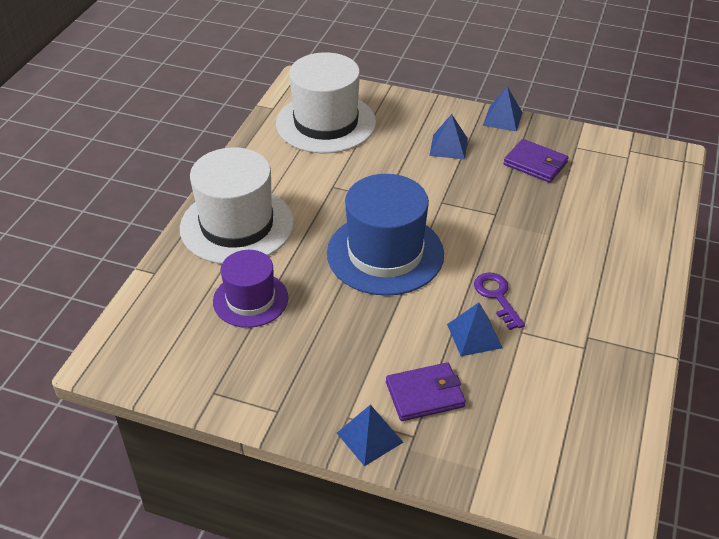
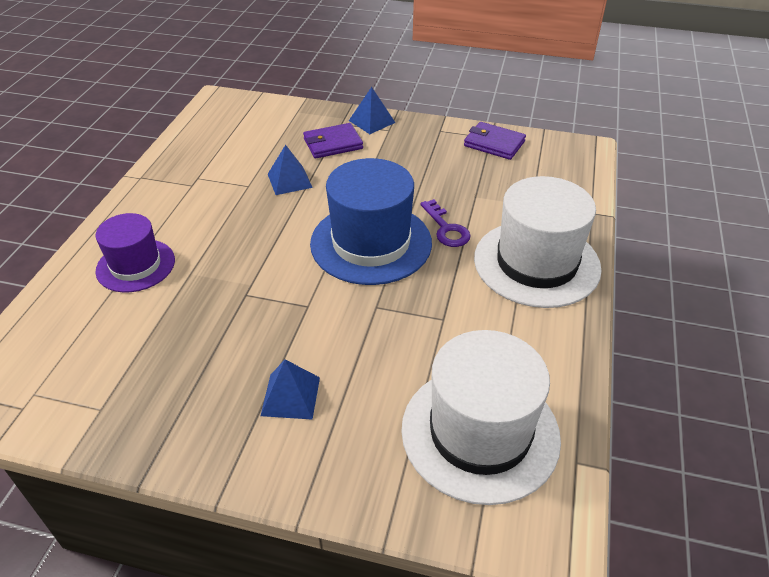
camera: 175 degrees right, 0 degrees up
purple hat [213,250,288,328] -> purple hat moved to [95,213,175,292]
purple key [474,272,525,330] -> purple key moved to [420,199,471,247]
blue pyramid [483,87,523,132] -> none
purple wallet [503,139,569,183] -> purple wallet moved to [464,122,526,160]

